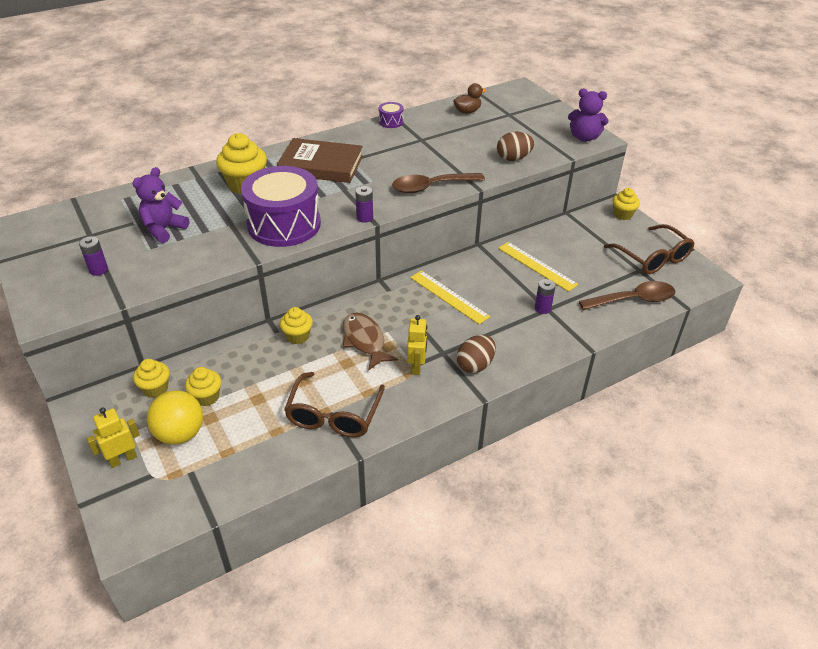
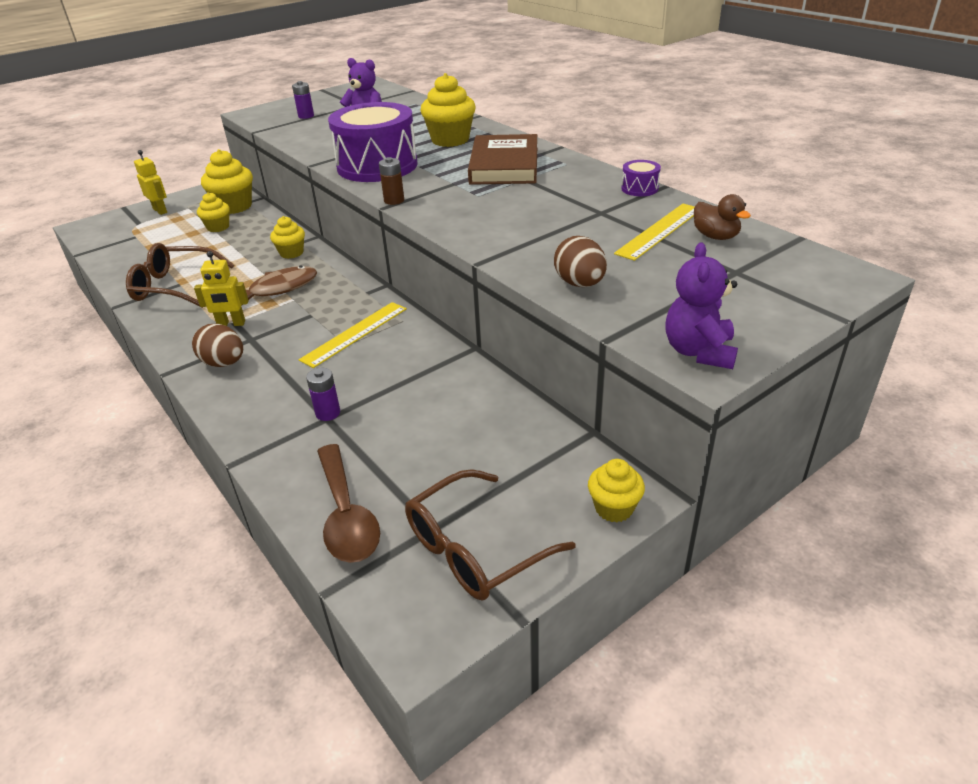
camera: 85 degrees right, 5 degrees down
yellow cupcake [133,359,170,398] -> yellow cupcake [201,149,253,214], size x1.65
yellow ball [147,390,203,445] -> none
purple battery [355,186,373,223] -> brown battery [379,157,404,205]
brown spoon [392,173,485,193] -> none
yellow ruler [498,242,578,292] -> yellow ruler moved to [614,204,695,261]

